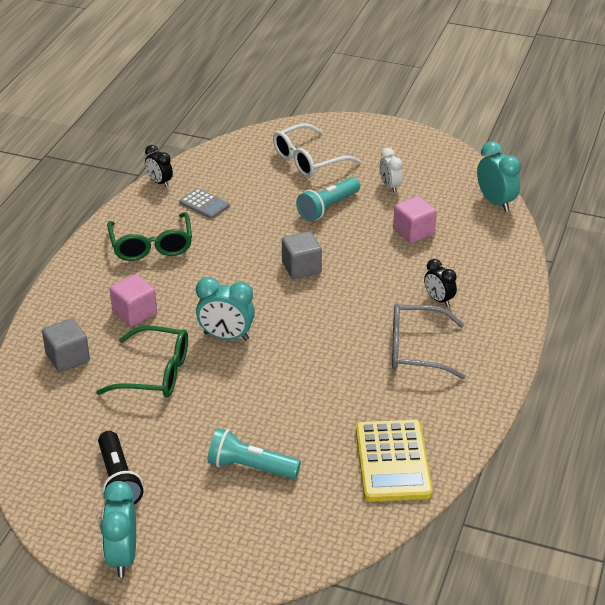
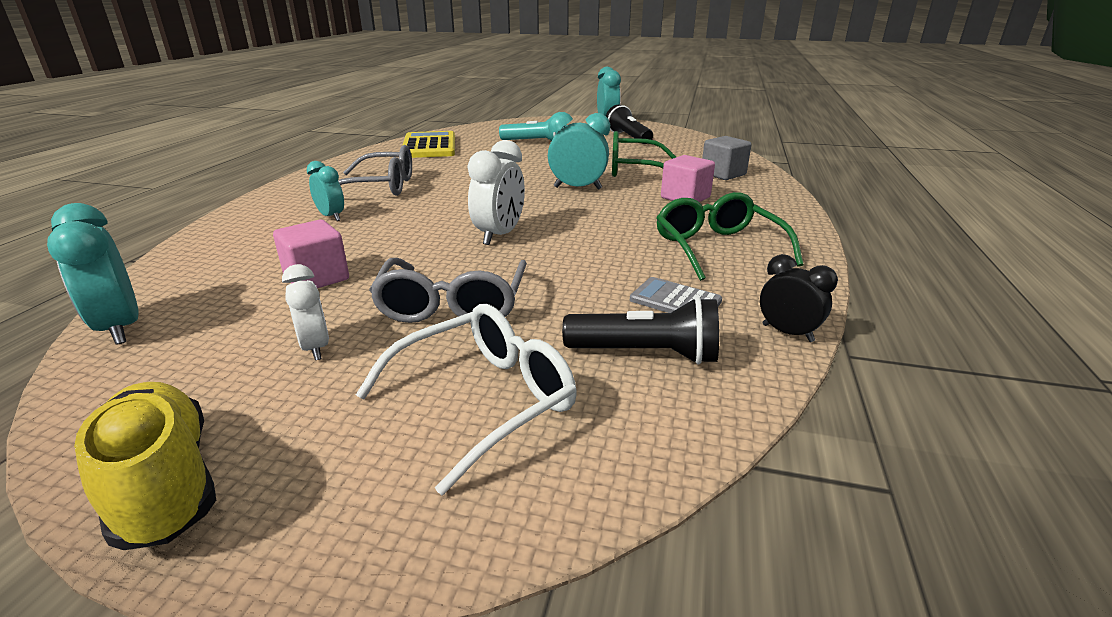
camera: 175 degrees right, 10 degrees down
grey cube [282,231,322,279] -> white clock [467,140,525,245]
turquoise flashlight [296,177,360,221] -> grey glasses [369,258,527,323]
black clock [424,259,457,307] -> turquoise clock [307,161,344,221]
none -> yellow shoe [74,382,216,550]
none -> black flashlight [562,297,719,365]

